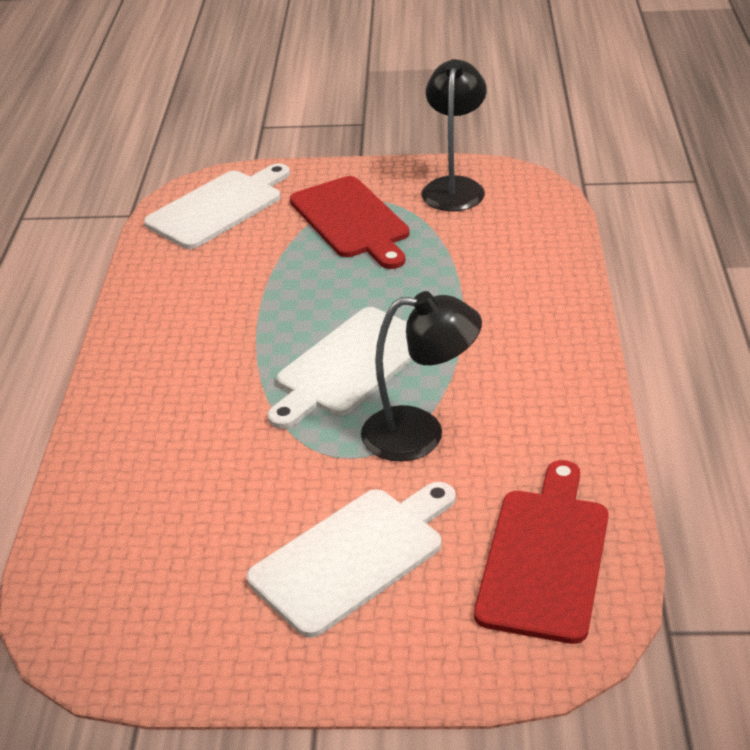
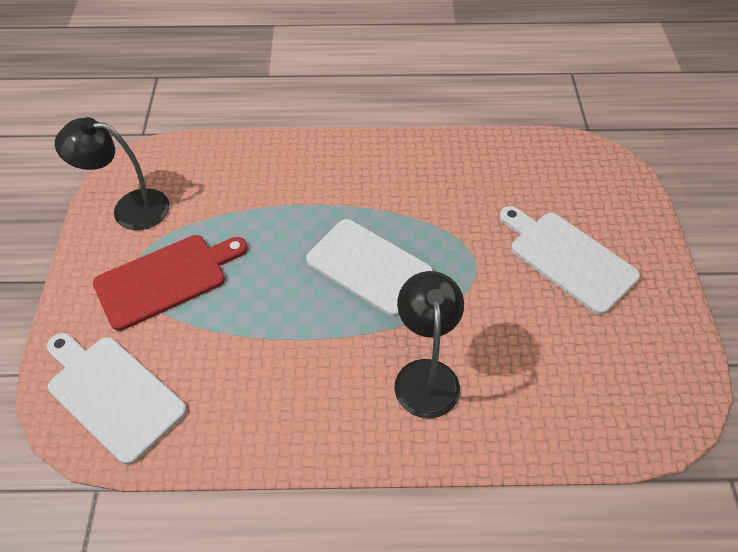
camera: 95 degrees left, 15 degrees up
black lamp [361,291,482,461] -> black lamp moved to [394,271,464,418]
red cutting board [474,460,609,644] -> none

